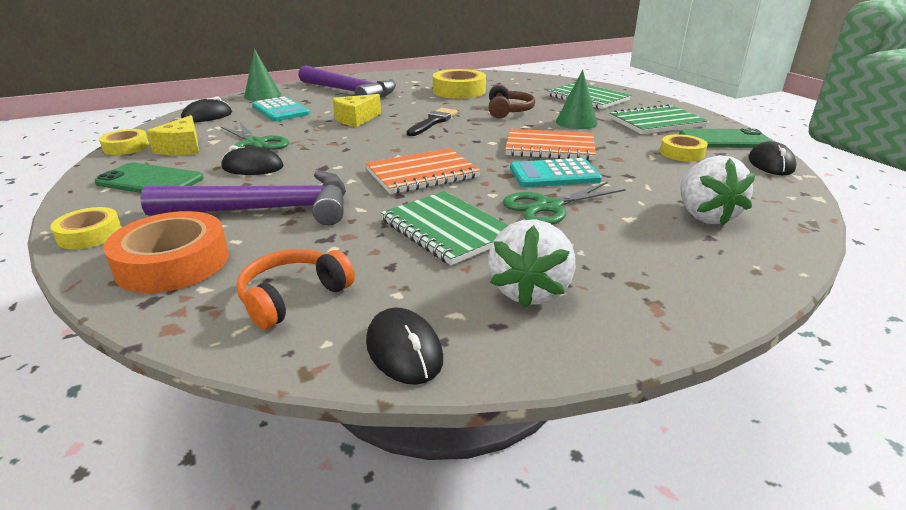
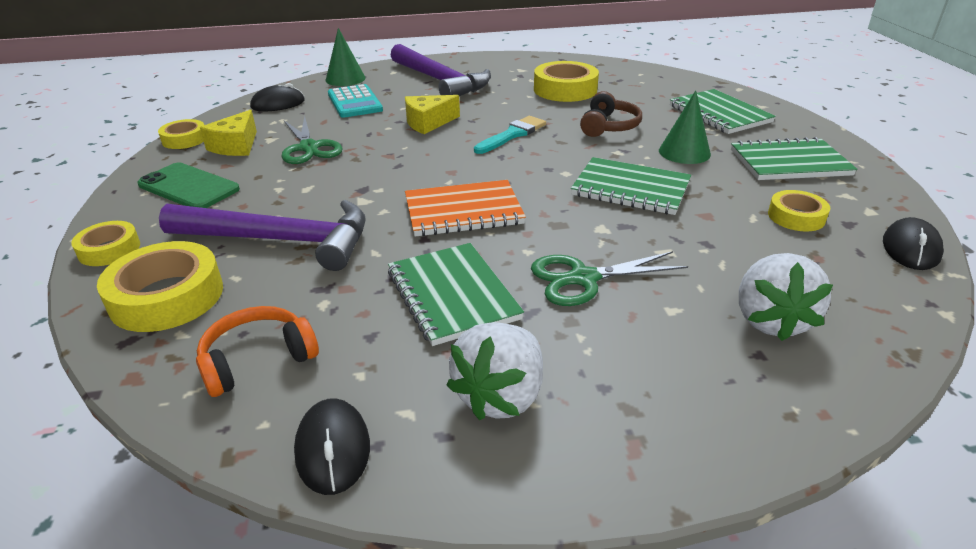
camera: 15 degrees right, 5 degrees up
orange tape [103,211,229,293] -> yellow tape [97,241,223,332]
black mouse [221,145,283,175] -> none
black brush [407,108,458,136] -> turquoise brush [474,116,546,154]
orange notebook [505,129,596,161] -> green notebook [571,157,691,215]
turquoise calculator [510,158,602,187] -> none
green phone [679,128,772,148] -> none

